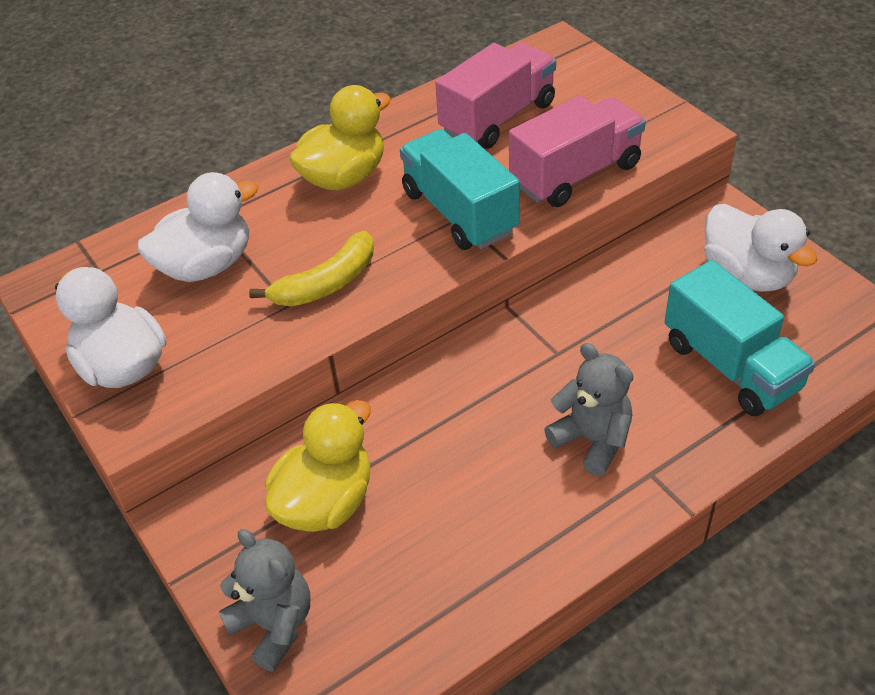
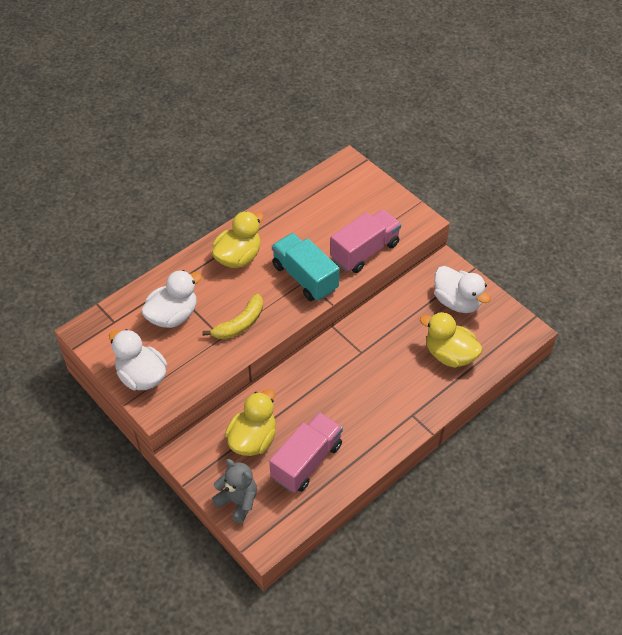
camera: 10 degrees left, 5 degrees up
pink truck [435,42,556,149] -> pink truck moved to [269,412,343,493]
grey teddy bear [544,343,633,476] -> none
turquoise truck [665,260,816,416] -> yellow duck [420,312,483,368]

